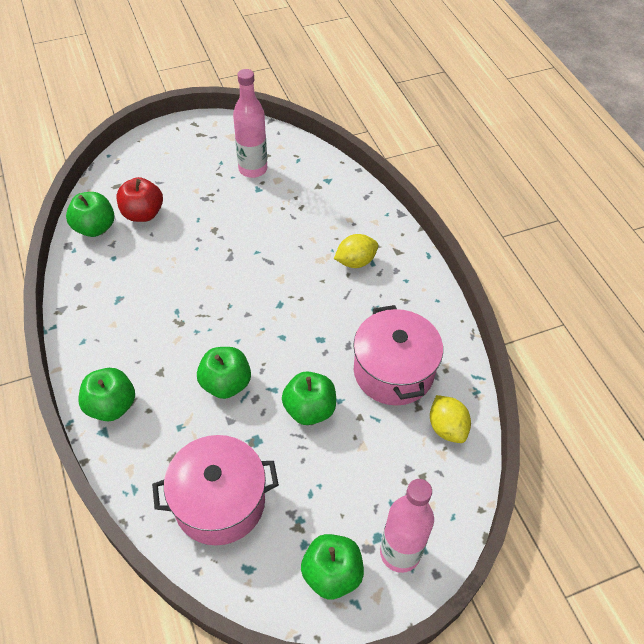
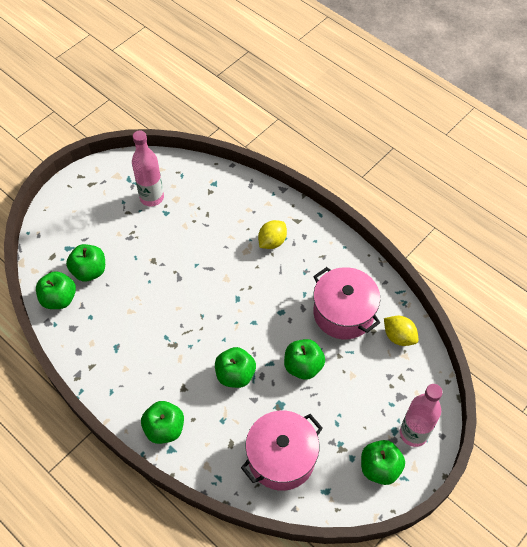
camera: 25 degrees left, 5 degrees up
red apple [117,177,163,222] -> green apple [66,244,105,282]

